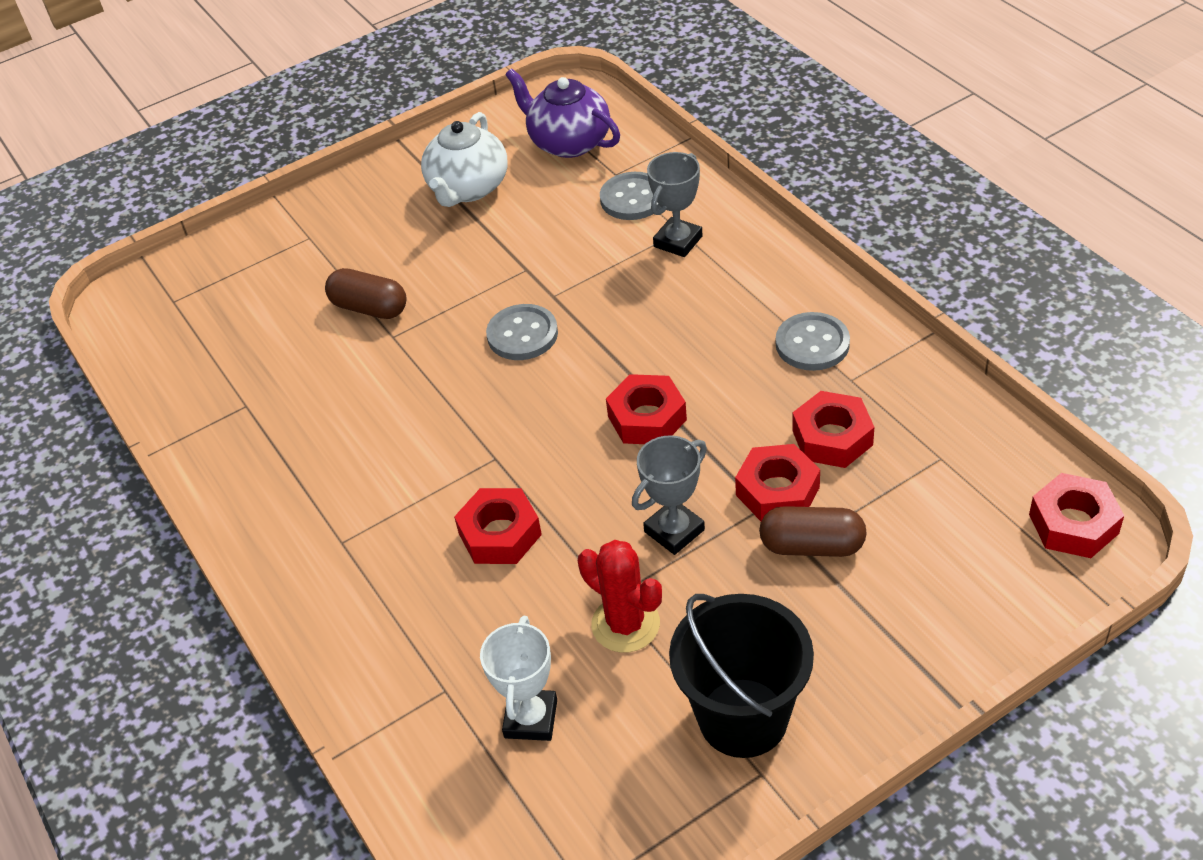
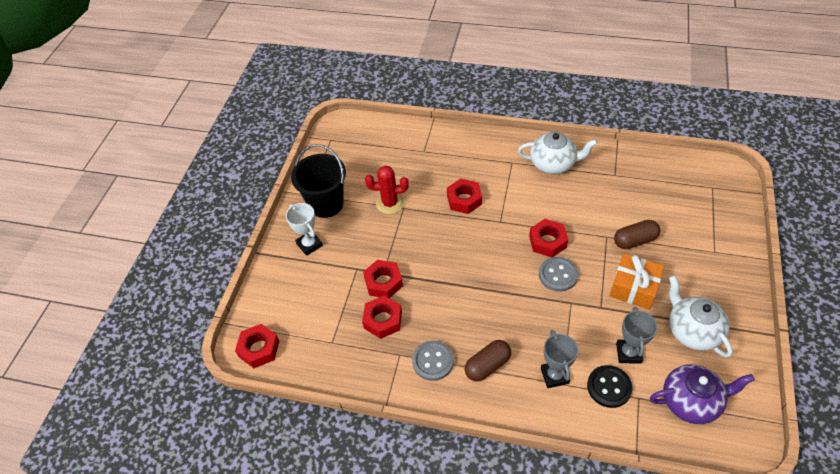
camera: 135 degrees right, 5 degrees up
white trophy [480,616,557,741] -> white trophy moved to [286,203,323,256]
grey button [600,172,661,220] -> black button [587,365,633,408]
red nut [606,374,687,444] -> red nut moved to [529,219,568,257]
grey trophy [632,435,707,555] -> grey trophy moved to [616,306,657,364]
brown capsule [759,506,867,557] -> brown capsule moved to [465,340,511,382]
none -> white teapot [518,132,598,174]
none -> orange gift [610,254,664,310]

